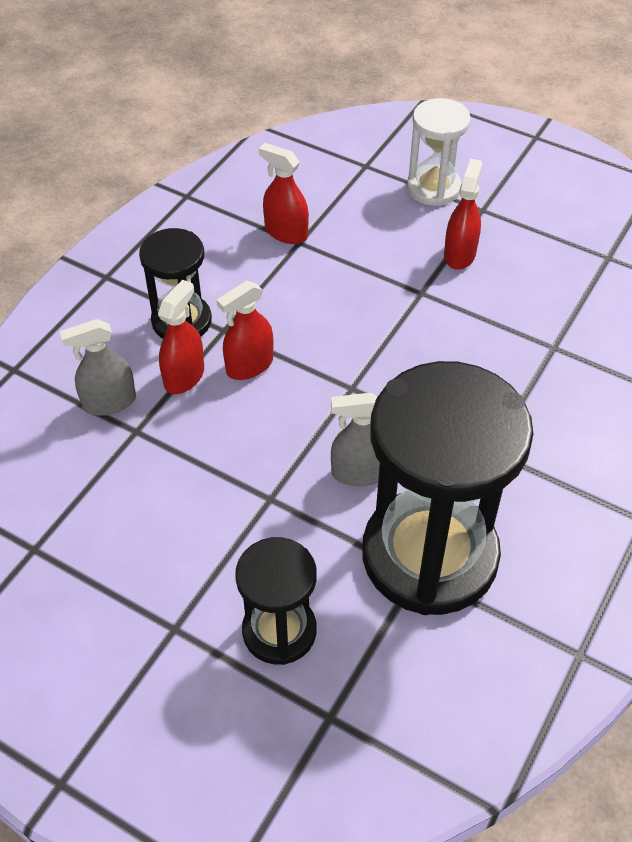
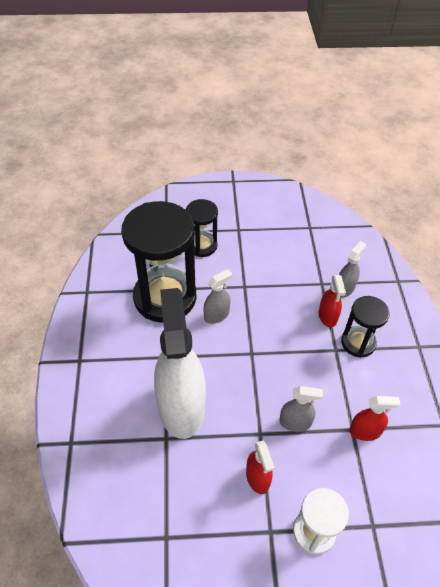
camera: 145 degrees right, 0 degrees up
red spray bottle [217,281,274,380] -> none
none -> white spray bottle [154,288,206,439]
none -> grey spray bottle [279,386,323,432]

